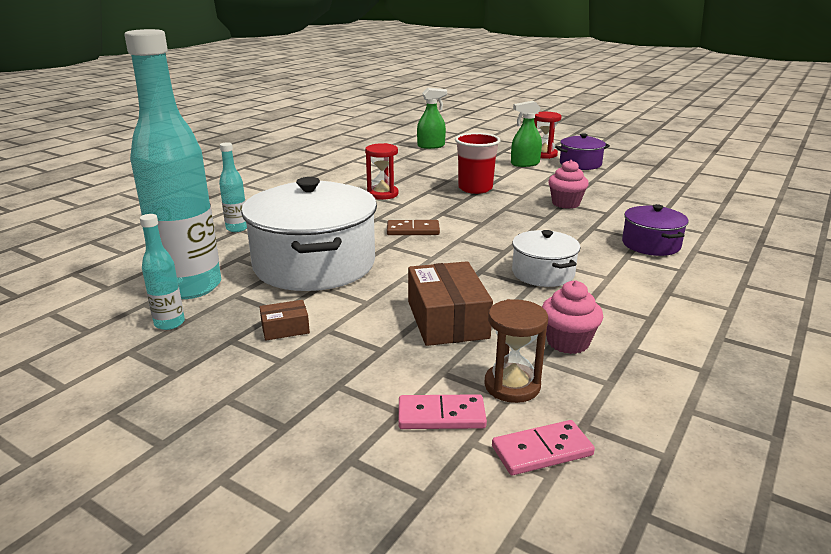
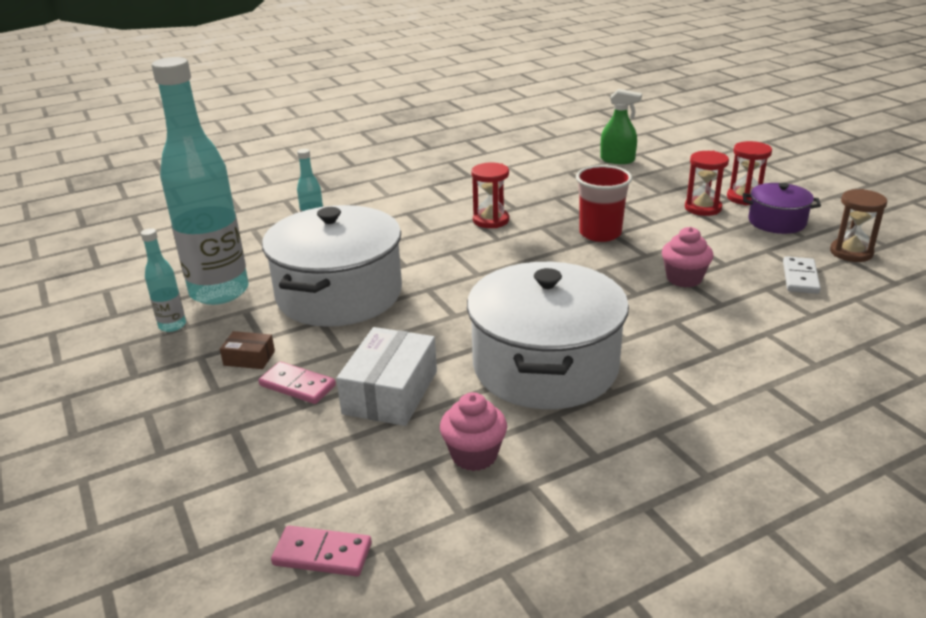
camera: 30 degrees right, 5 degrees up
brown domino [387,220,440,235] -> none
pink domino [398,394,487,429] -> pink domino moved to [259,362,336,404]
brown box [408,261,493,346] -> white box [336,327,437,426]
brown hourglass [484,299,548,403] -> brown hourglass moved to [830,189,887,262]
green spray bottle [511,101,542,167] -> red hourglass [685,151,729,216]
white pot [512,230,580,287] -> white pot [467,262,629,409], size x2.01
purple pot [622,204,689,256] -> none
none -> white domino [783,256,821,294]

